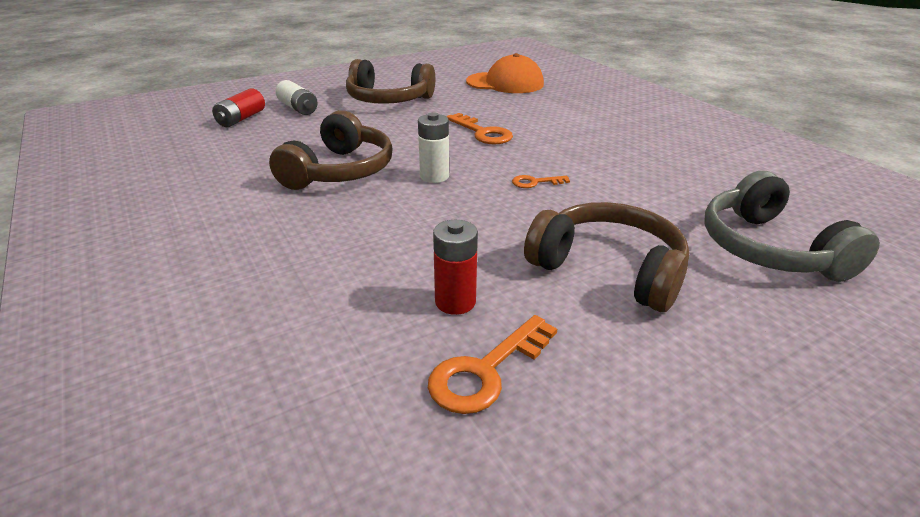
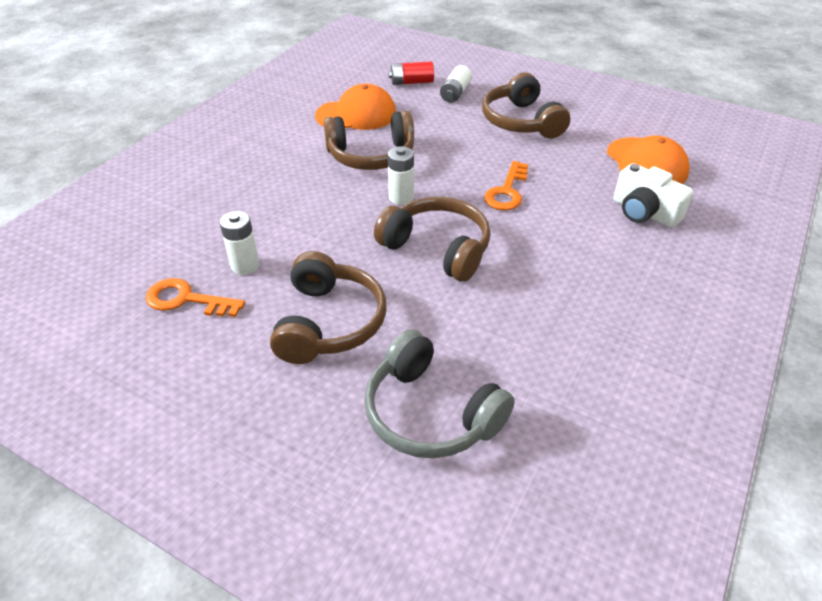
camera: 60 degrees right, 10 degrees up
red battery [433,220,478,315] -> white battery [220,211,259,275]
orange key [512,175,570,188] -> brown headphones [374,197,491,282]
grey headphones [705,171,880,282] -> grey headphones turned 90 degrees counterclockwise [364,330,515,458]
none -> orange cap [315,84,396,130]
none -> white camera [613,163,693,228]

